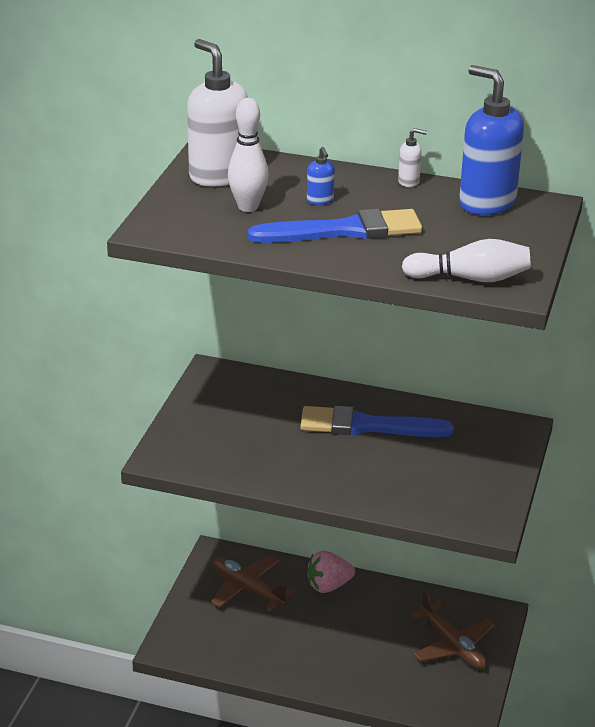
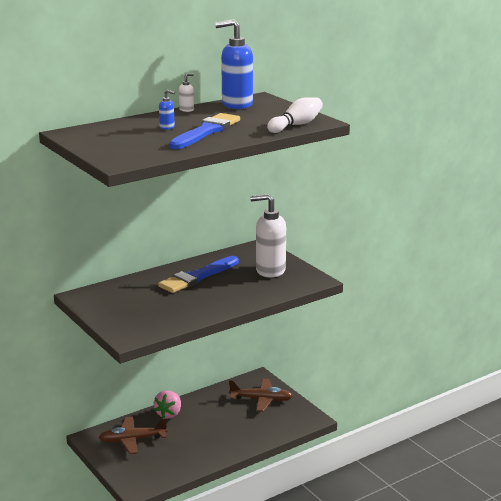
camera: 50 degrees left, 10 degrees down
white soap dispenser [187,39,248,187] -> white soap dispenser moved to [250,194,286,278]
white bowling pin [228,98,269,212] -> none

